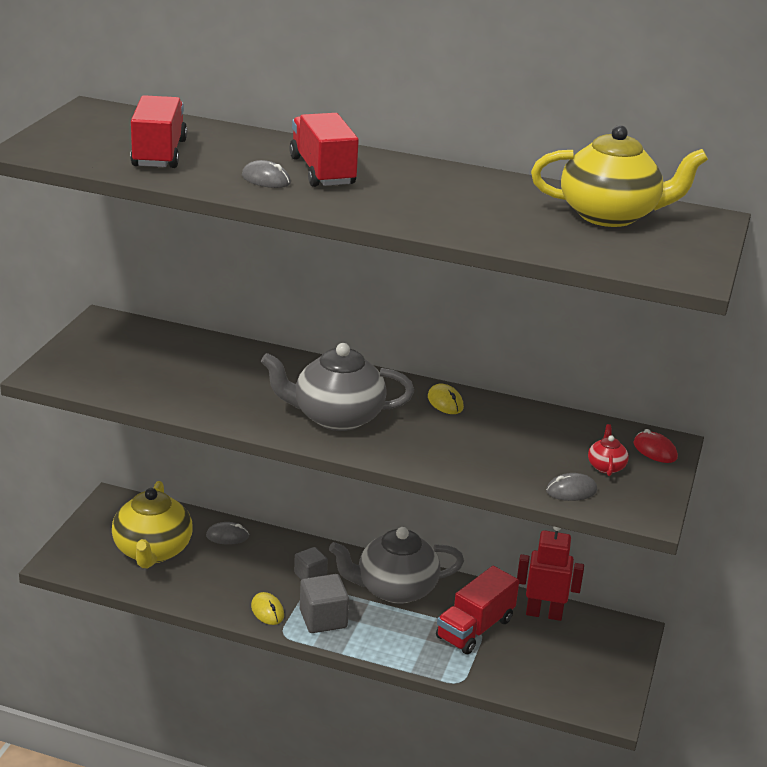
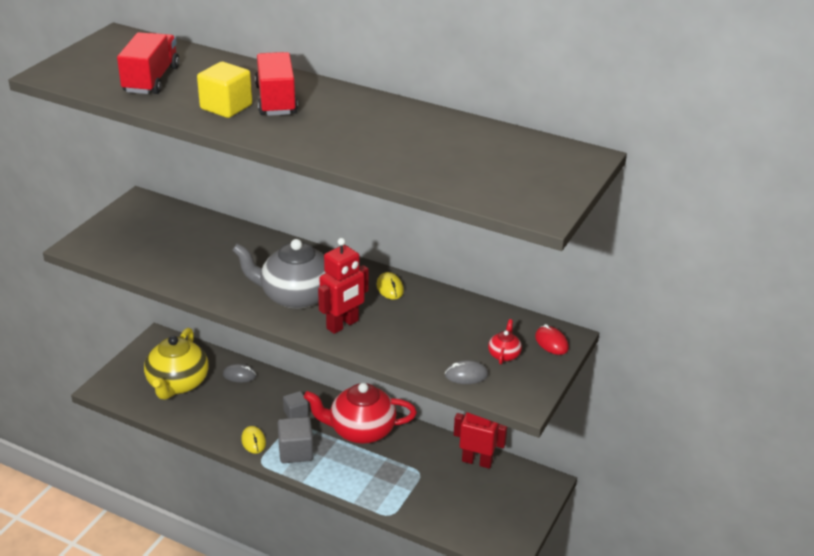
camera: 10 degrees right, 5 degrees up
grey mouse [242,160,291,188] -> yellow cube [197,62,252,118]
grey teapot [329,527,464,604] -> red teapot [304,383,417,444]
red truck [436,566,519,654] -> none
yellow teapot [531,125,708,227] -> none
none -> red robot [318,238,369,334]

